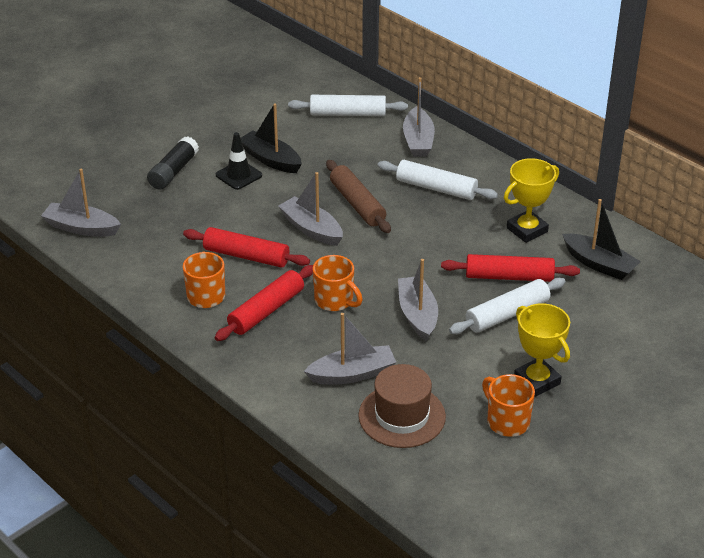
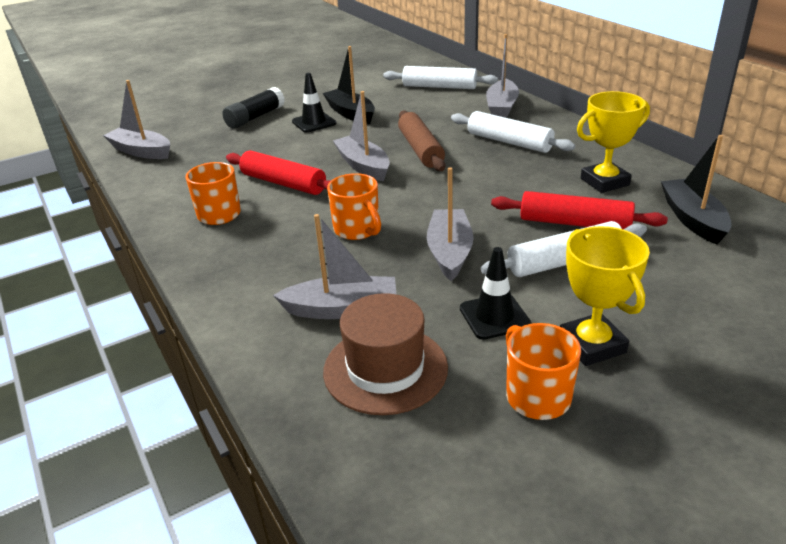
camera: 15 degrees right, 5 degrees down
red rolling pin [215,265,313,341] -> none
black boat [562,199,641,280] -> black boat turned 150 degrees counterclockwise [661,135,732,245]
none -> black traffic cone [460,247,531,340]

